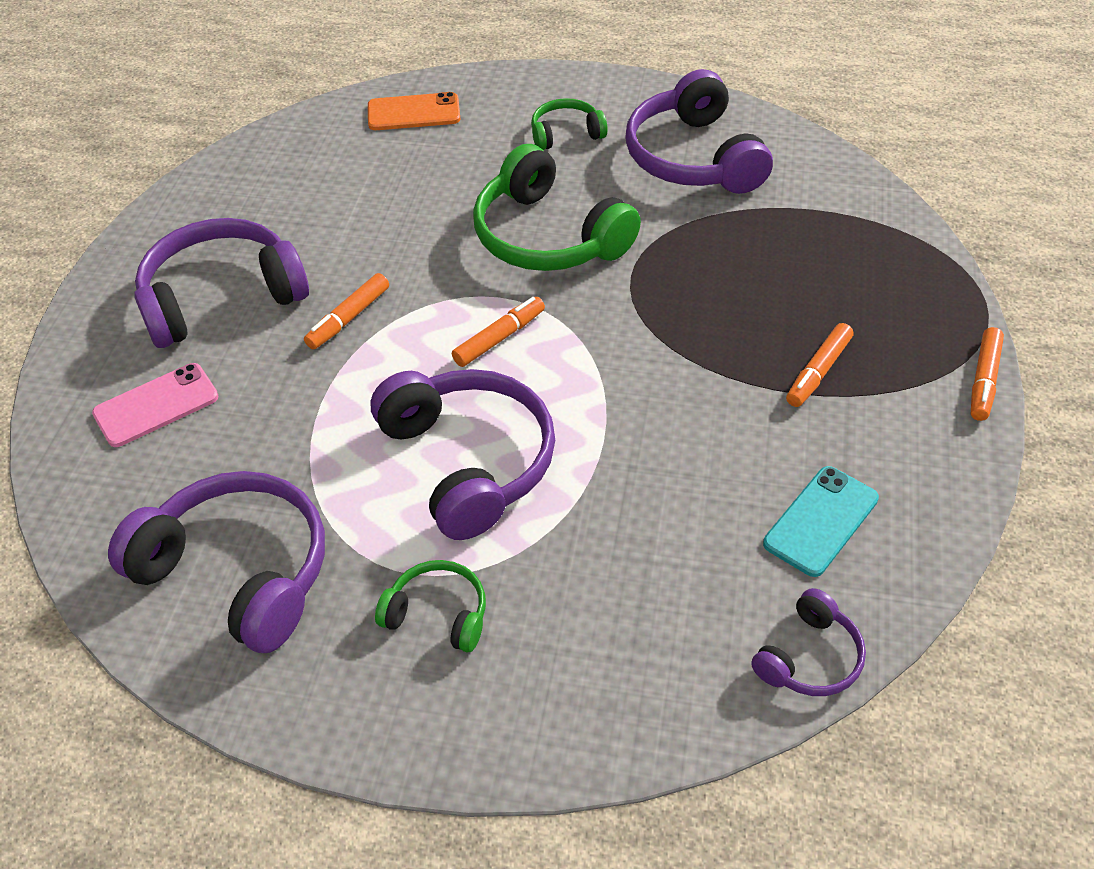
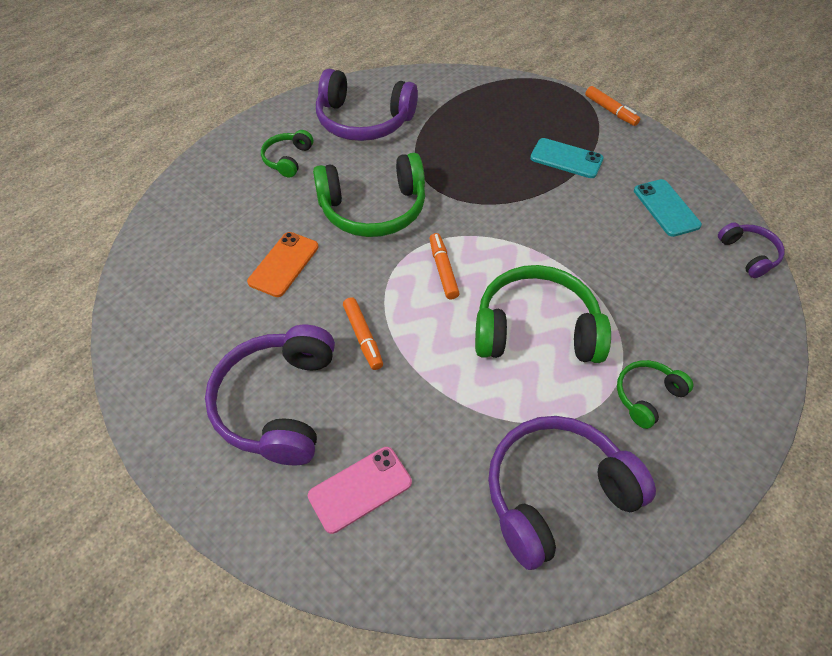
camera: 60 degrees left, 5 degrees up
pink phone [92,363,218,447] -> pink phone turned 60 degrees clockwise [308,447,412,534]
orange phone [368,92,460,130] -> orange phone moved to [247,232,319,297]
purple headphones [371,369,555,540] -> green headphones [475,265,611,363]
orange marker [786,323,853,407] -> turquoise phone [530,138,604,178]

